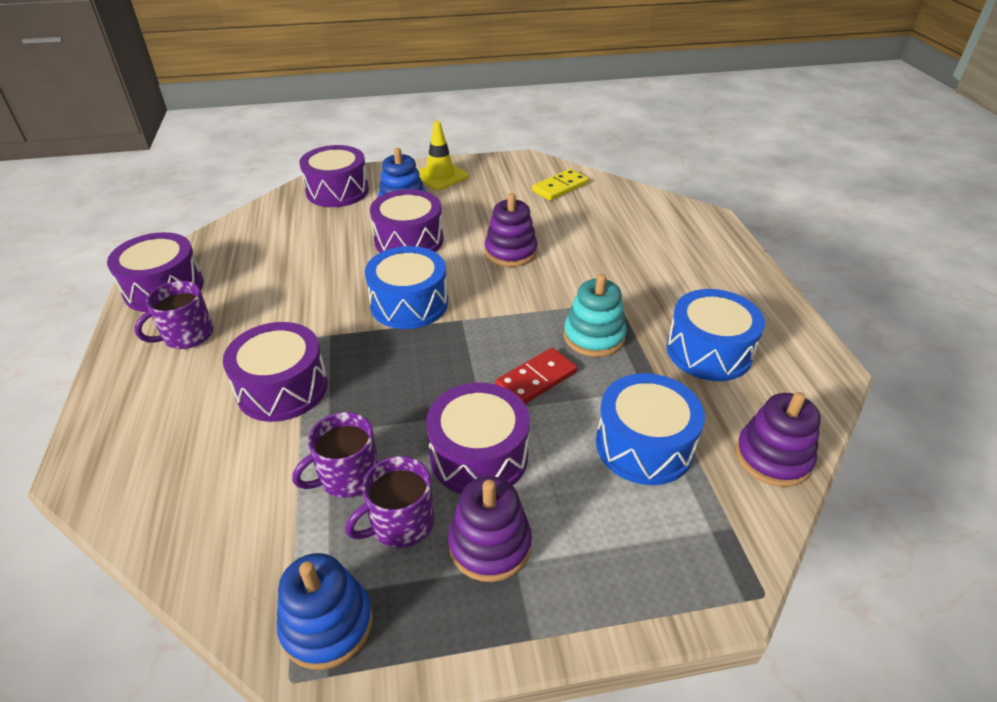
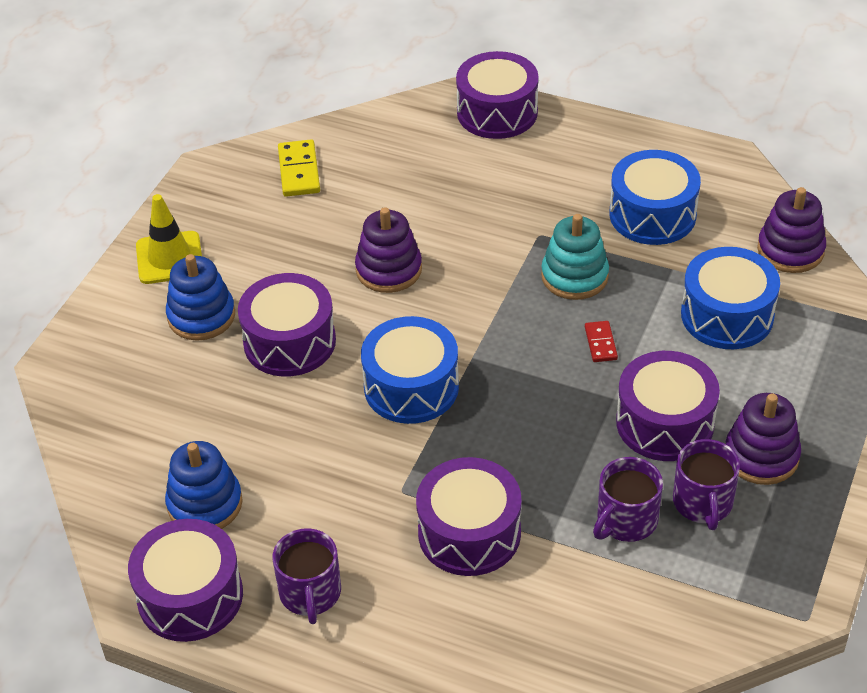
camera: 55 degrees left, 5 degrees up
blue stacking toy [277,553,373,670] -> blue stacking toy moved to [165,441,243,529]
purple mug [292,412,379,498] -> purple mug turned 45 degrees clockwise [593,457,663,542]
purple drum [299,145,369,207] -> purple drum moved to [456,51,539,139]
red domino [495,348,577,404] -> red domino [585,321,618,362], size x0.61

